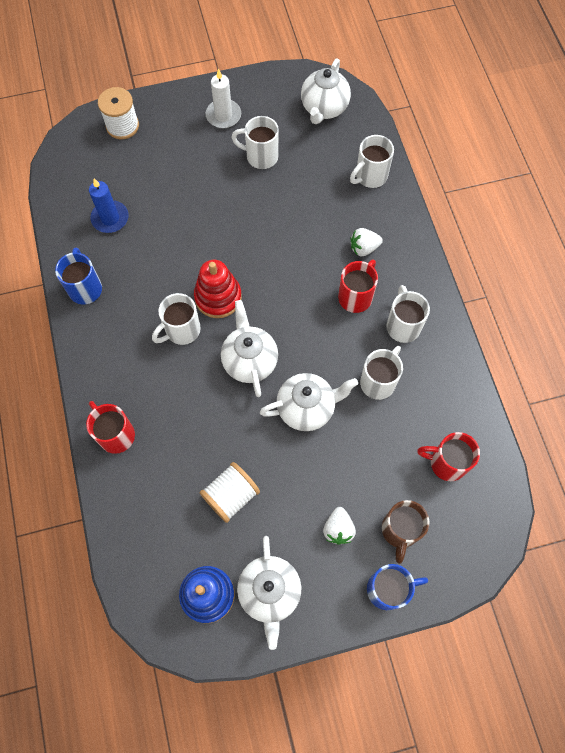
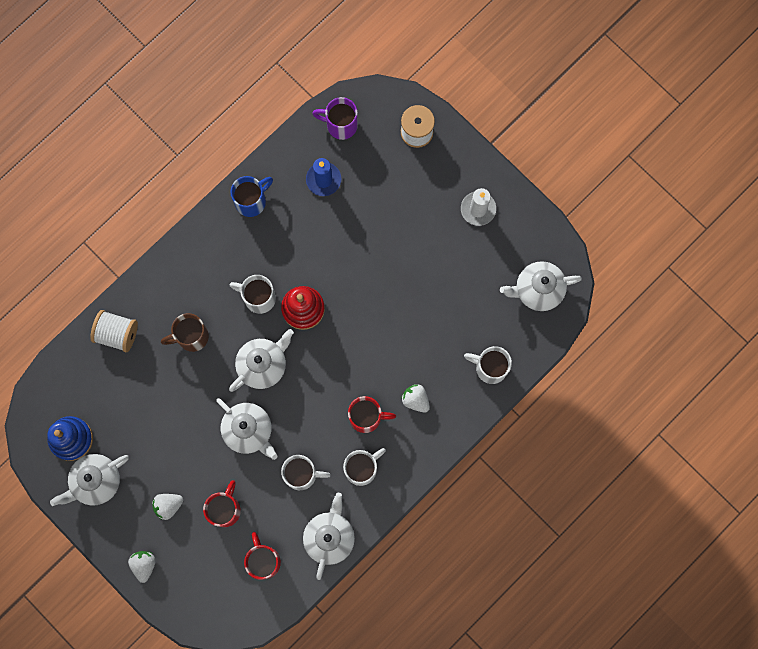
camera: 60 degrees right, 10 degrees up
red mug [86,401,135,454] -> red mug moved to [203,480,241,527]
white spool [199,462,260,523] -> white spool moved to [90,310,138,352]
white mug [231,116,279,169] -> none
blue mug [367,564,428,610] -> white strawberry [128,551,156,583]
brown mug [382,500,429,564] -> brown mug moved to [161,313,209,352]
none -> white teapot [303,493,355,580]
none -> purple mug [312,97,358,140]

